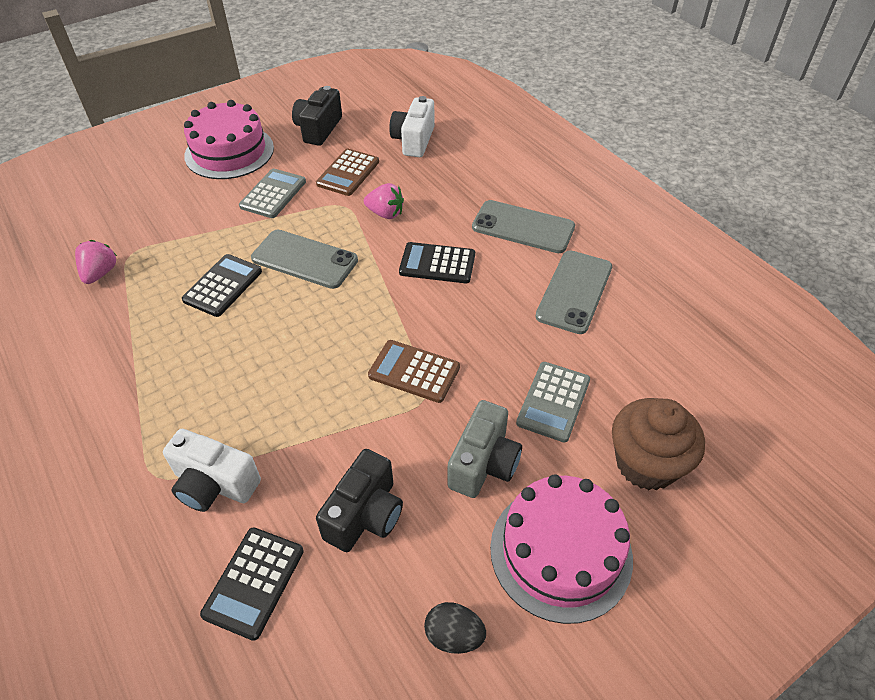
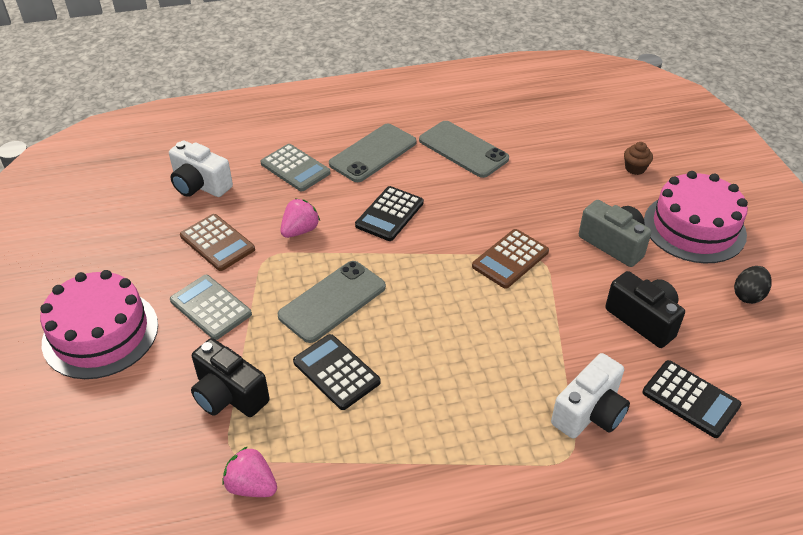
camera: 70 degrees left, 5 degrees down
black camera [292,86,342,146] -> black camera moved to [191,338,270,417]
grey calculator [516,362,590,442] -> grey calculator moved to [261,144,330,191]
brown cupcake [612,398,705,490] -> brown cupcake [624,142,653,175], size x0.46

